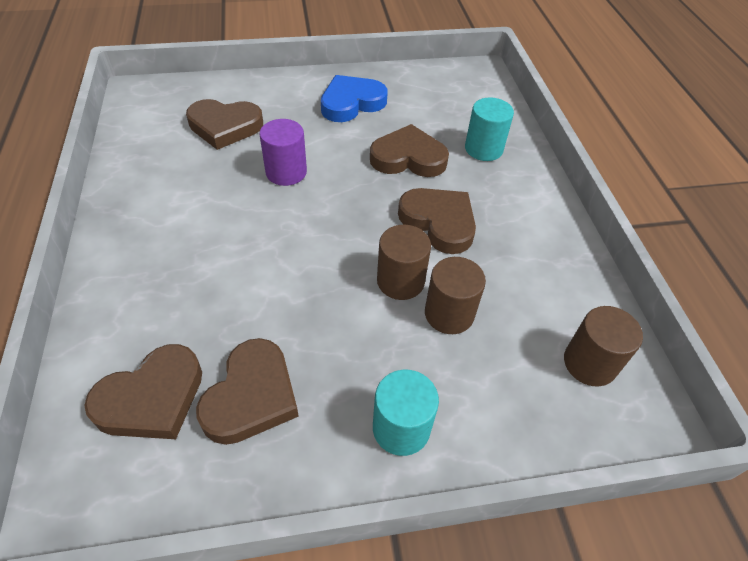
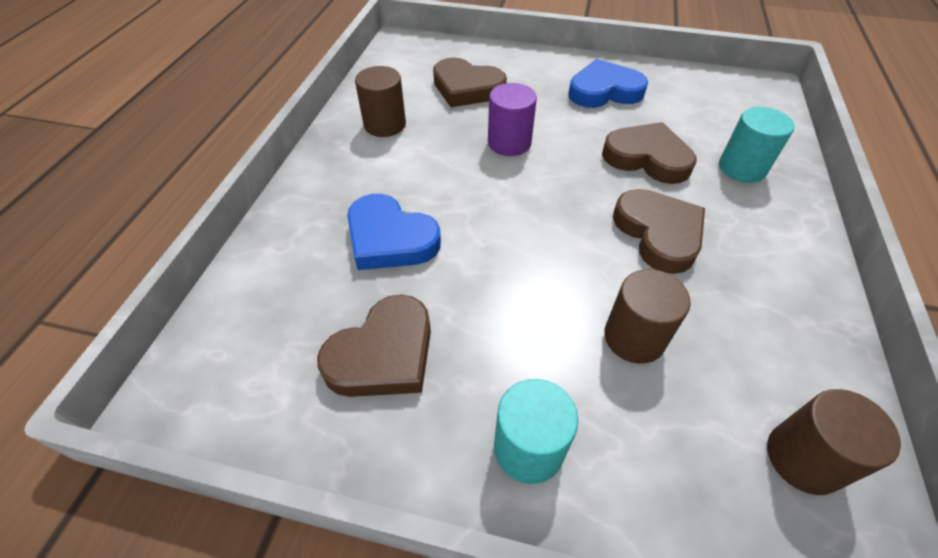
camera: 25 degrees right, 0 degrees up
brown heart [84,344,202,439] -> none
brown cylinder [377,225,431,300] -> brown cylinder moved to [355,66,406,137]
none -> blue heart [347,194,441,270]

